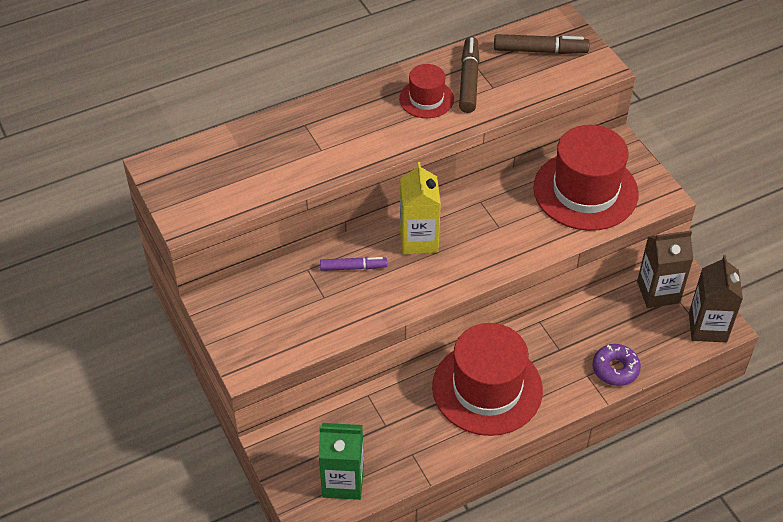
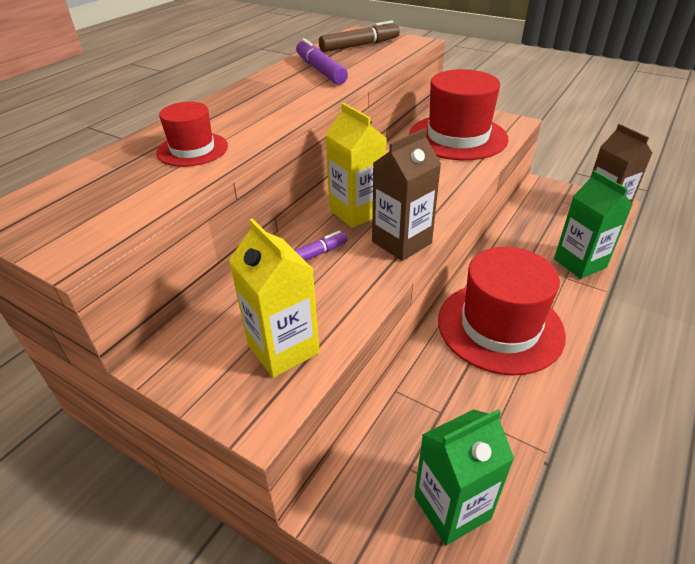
camera: 30 degrees left, 10 degrees down
red hat [399,64,454,118] -> red hat moved to [156,102,228,167]
brown marker [459,37,479,113] -> purple marker [296,38,348,85]
purple donut [593,344,641,386] -> green carton [554,170,633,279]
brown carton [637,231,693,308] -> brown carton moved to [372,128,441,261]
none -> yellow carton [229,218,320,378]

